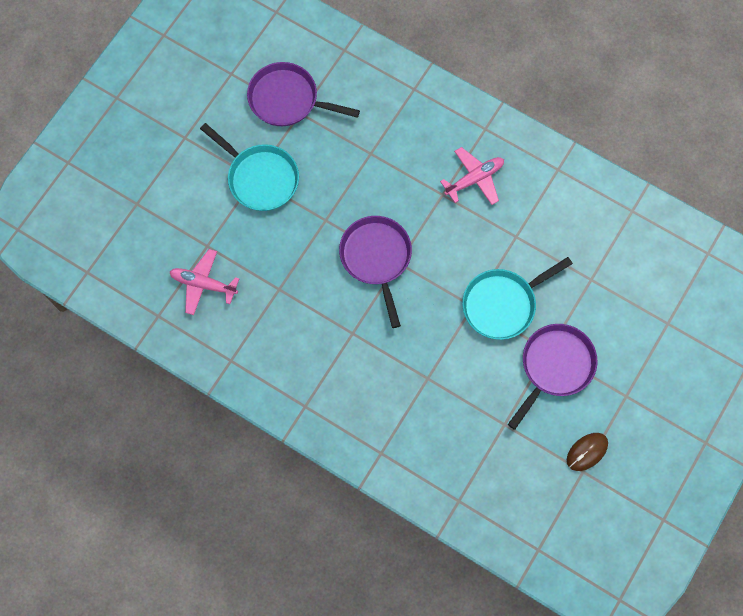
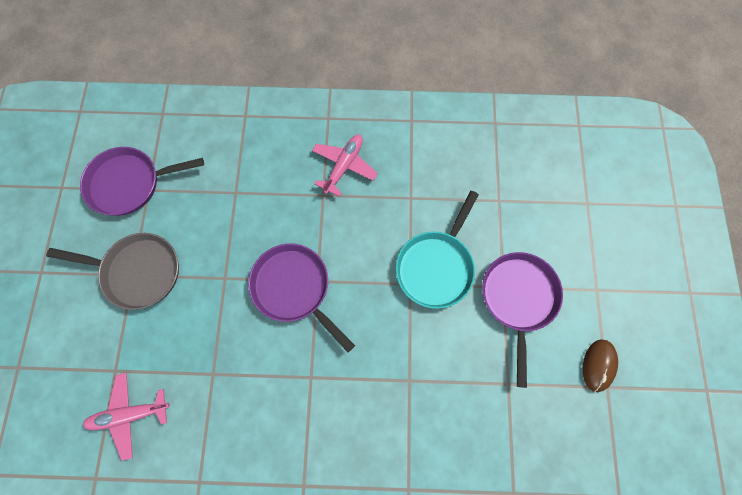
camera: 30 degrees left, 0 degrees up
turquoise pan [200,123,299,211] -> grey pan [46,233,179,310]

